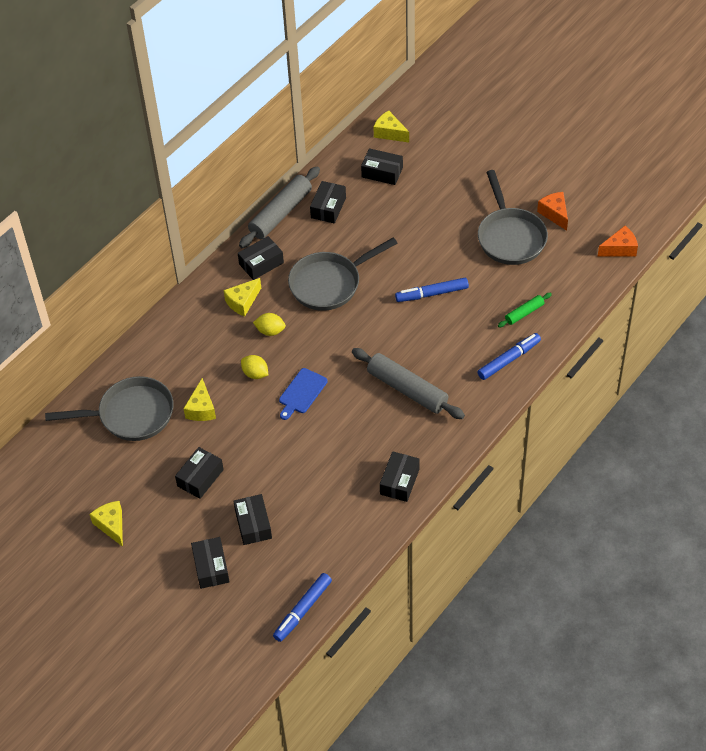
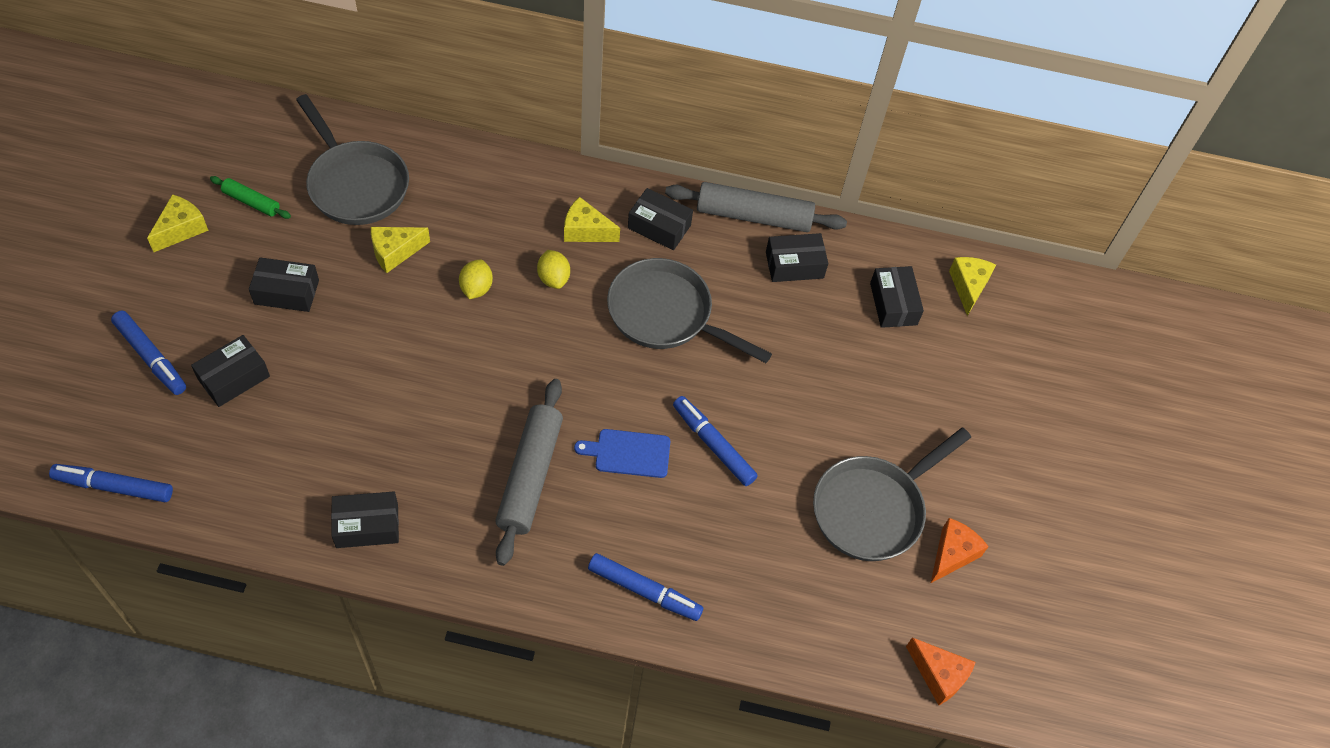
camera: 55 degrees right, 5 degrees up
black box [191,537,230,589] -> blue marker [111,311,186,395]
blue cutting board [279,368,328,420] -> blue cutting board moved to [574,429,670,478]
green rolling pin [498,293,552,327] -> green rolling pin moved to [210,176,291,219]

